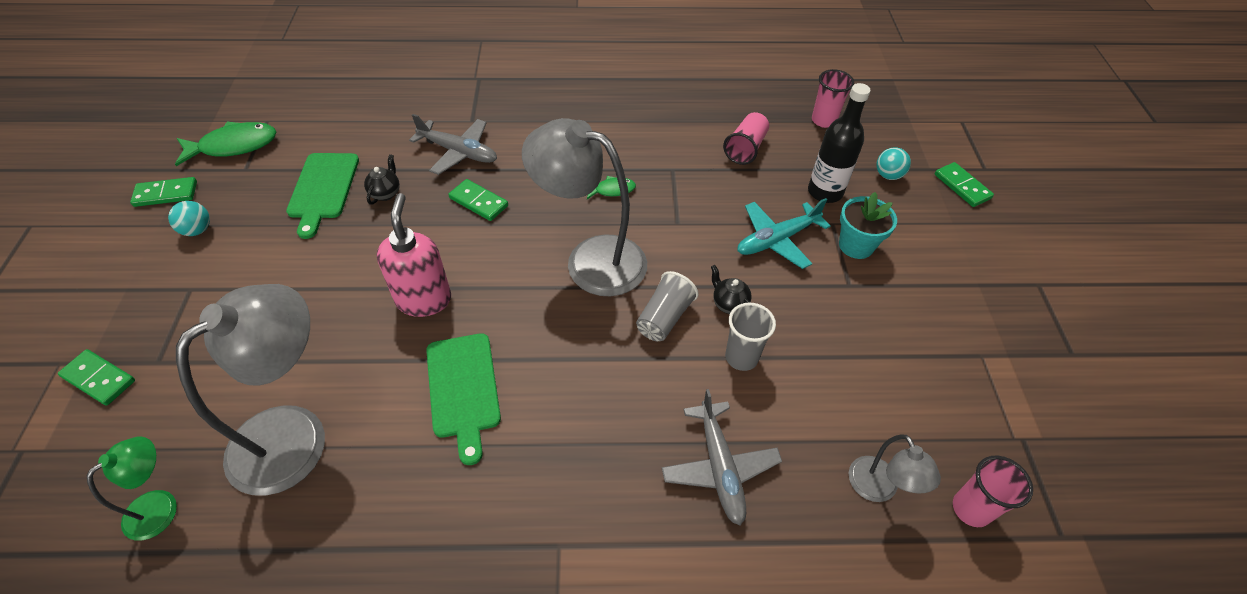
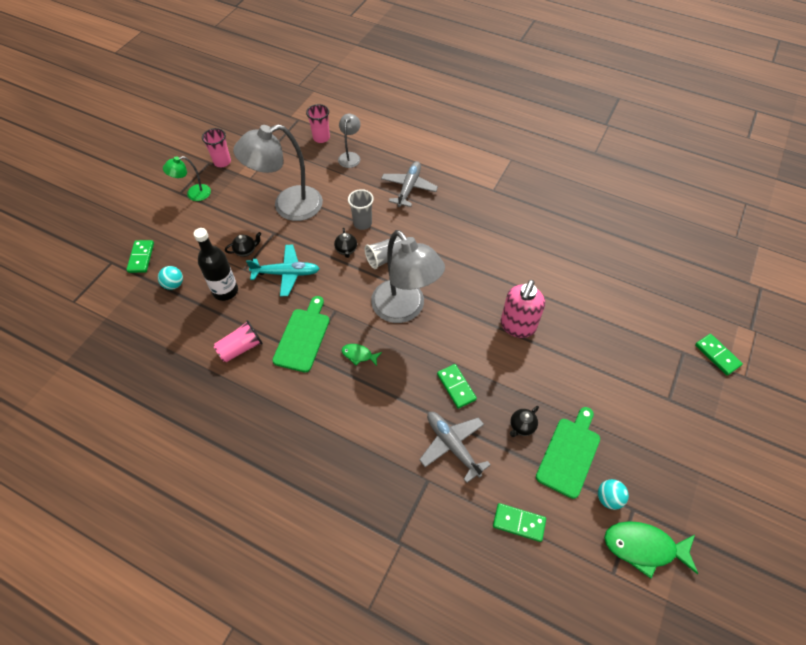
camera: 150 degrees left, 5 degrees up
green lamp [86,437,177,540] -> green lamp moved to [163,156,211,201]
green domino [130,177,197,207] -> green domino moved to [493,503,546,542]
turquoise ball [168,201,210,236] -> turquoise ball moved to [598,479,629,510]
grey lamp [176,284,325,496] -> grey lamp moved to [233,124,323,221]
green cutting board [426,333,501,465] -> green cutting board moved to [272,296,330,373]
pink cup [812,69,854,128] -> pink cup moved to [202,128,231,167]
turquoise flower pot [839,192,897,259] -> black teapot [225,232,261,257]

